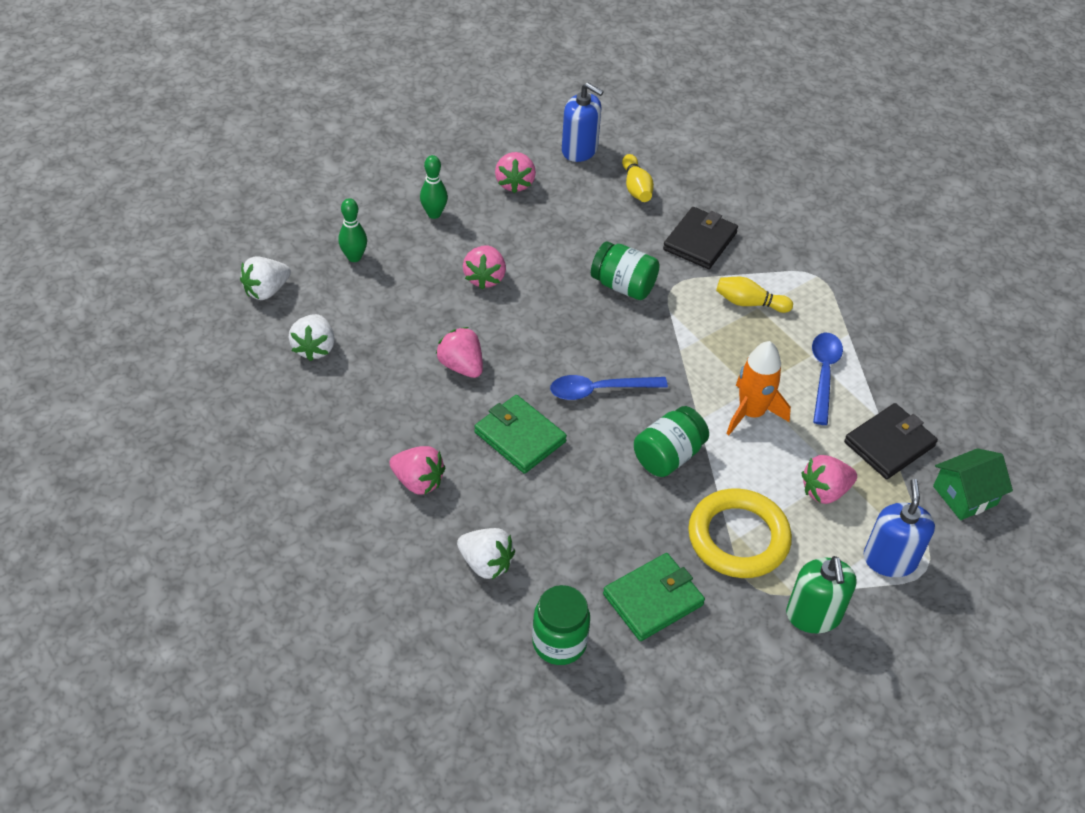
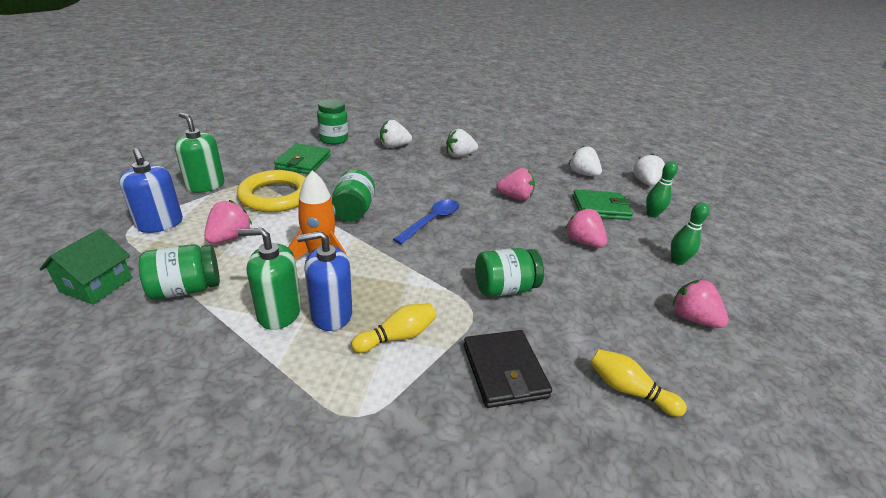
camera: 135 degrees right, 15 degrees down
pink strawberry [389,446,445,495] -> white strawberry [446,129,478,157]
green wallet [474,395,567,474] -> green wallet moved to [572,190,633,220]
blue soap dispenser [562,83,604,162] -> blue soap dispenser moved to [297,231,352,331]
blue spoon [812,333,843,425] -> green soap dispenser [238,228,301,330]
black wallet [844,403,938,479] -> green jar [139,244,220,300]

